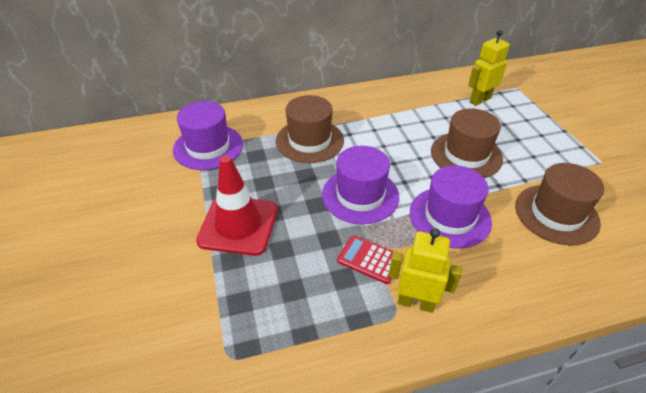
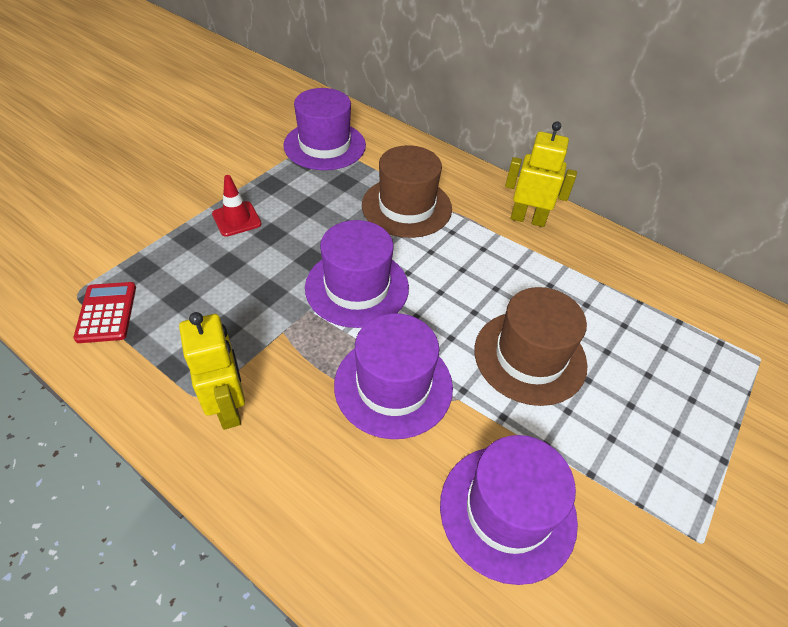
camera: 50 degrees right, 5 degrees up
red traffic cone [196,155,278,256] -> red traffic cone [212,175,261,237], size x0.51
red calculator [337,235,394,284] -> red calculator moved to [73,282,136,343]
yellow robot [468,30,510,106] -> yellow robot moved to [505,121,577,227]
brown hat [515,163,604,245] -> purple hat [440,435,578,585]

